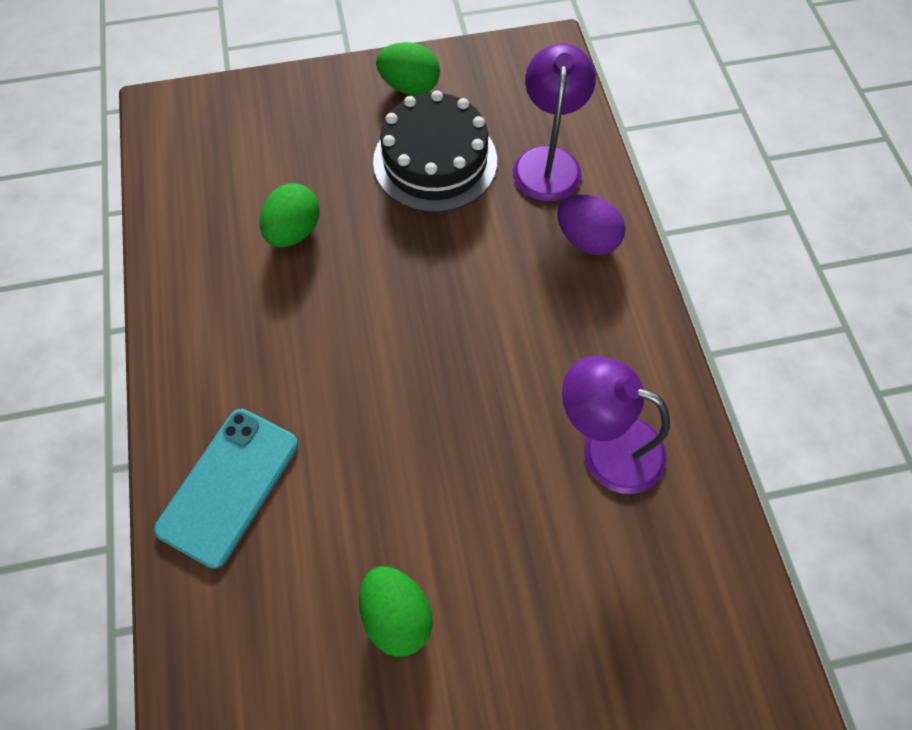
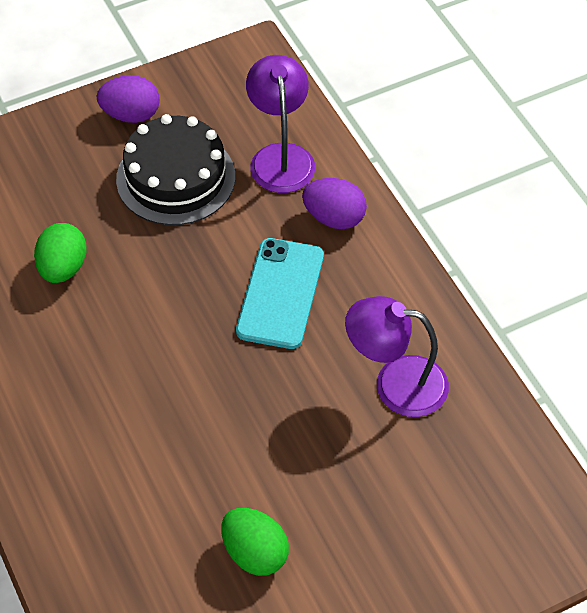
camera: 15 degrees left, 10 degrees down
turquoise phone [154,409,298,569] -> turquoise phone moved to [236,238,324,349]
green egg [376,42,440,95] -> purple egg [96,75,160,123]

